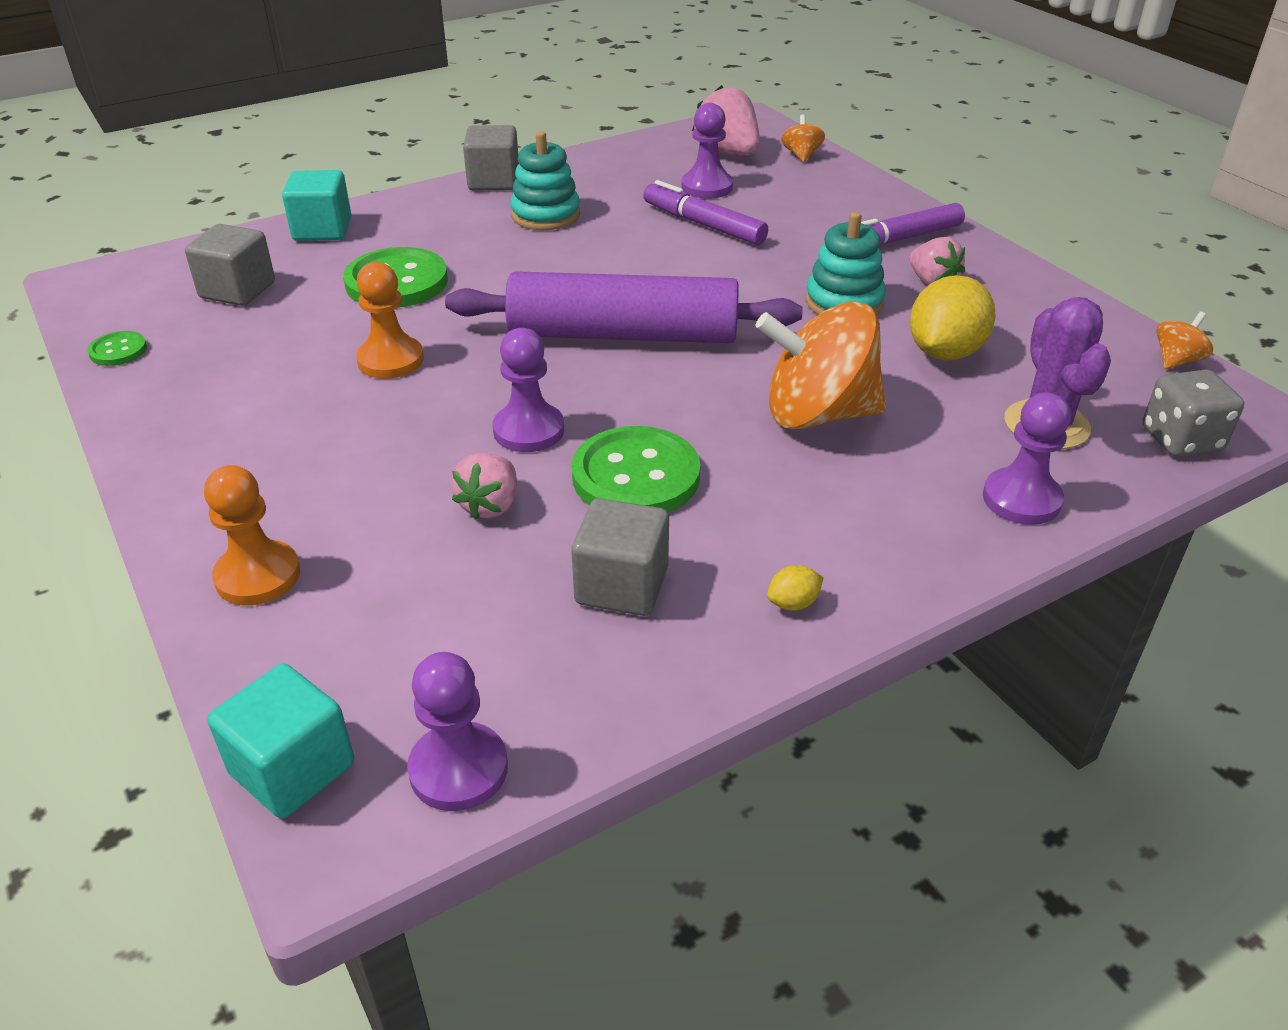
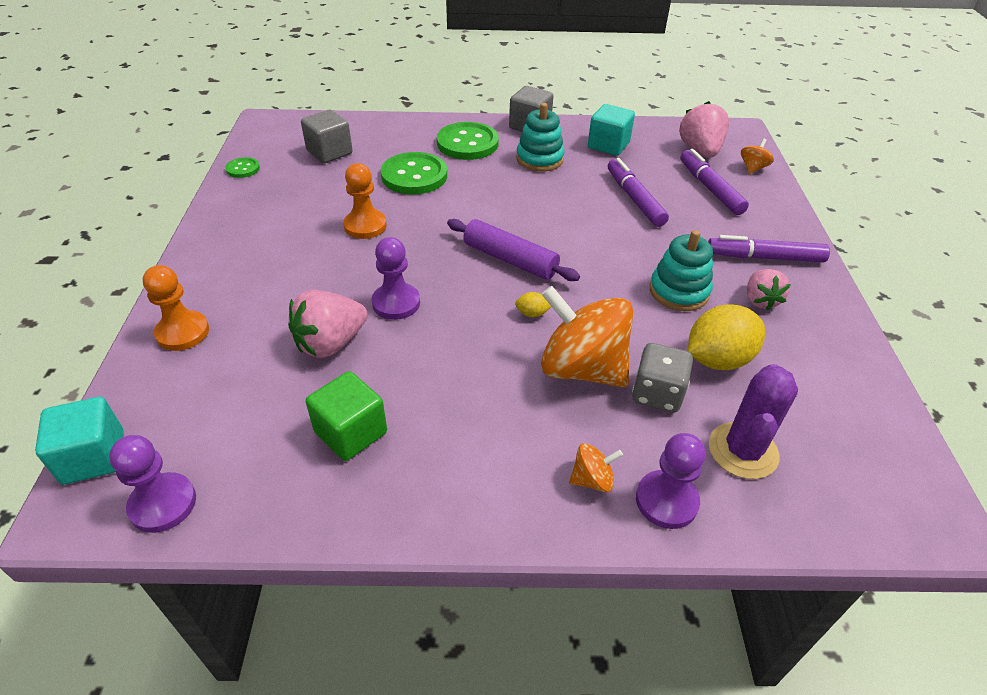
camera: 30 degrees right, 5 degrees up
turquoise cube [282,170,351,241] -> turquoise cube moved to [588,104,635,156]
purple rolling pin [445,271,802,343] -> purple rolling pin [447,219,580,281], size x0.63
pink strawberry [451,453,517,520] -> pink strawberry [288,289,368,358], size x1.53
grey cube [571,498,669,616] -> green cube [306,371,387,461]
green button [572,426,700,512] -> green button moved to [437,122,499,160]
purple pawn [681,103,733,199] -> none
yellow lemon [767,565,824,611] -> yellow lemon moved to [515,292,552,317]
grey dice [1143,369,1244,457] -> grey dice moved to [632,343,693,412]
orange spinning top [1156,311,1213,369] -> orange spinning top moved to [569,443,623,492]
none -> purple marker [680,149,749,215]

